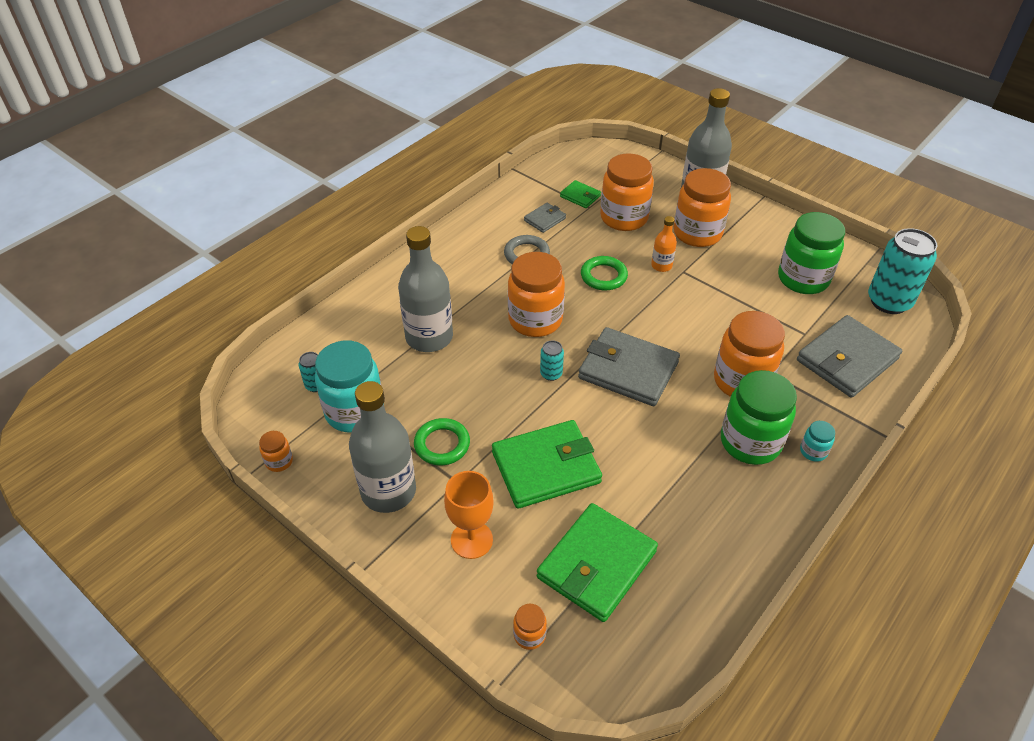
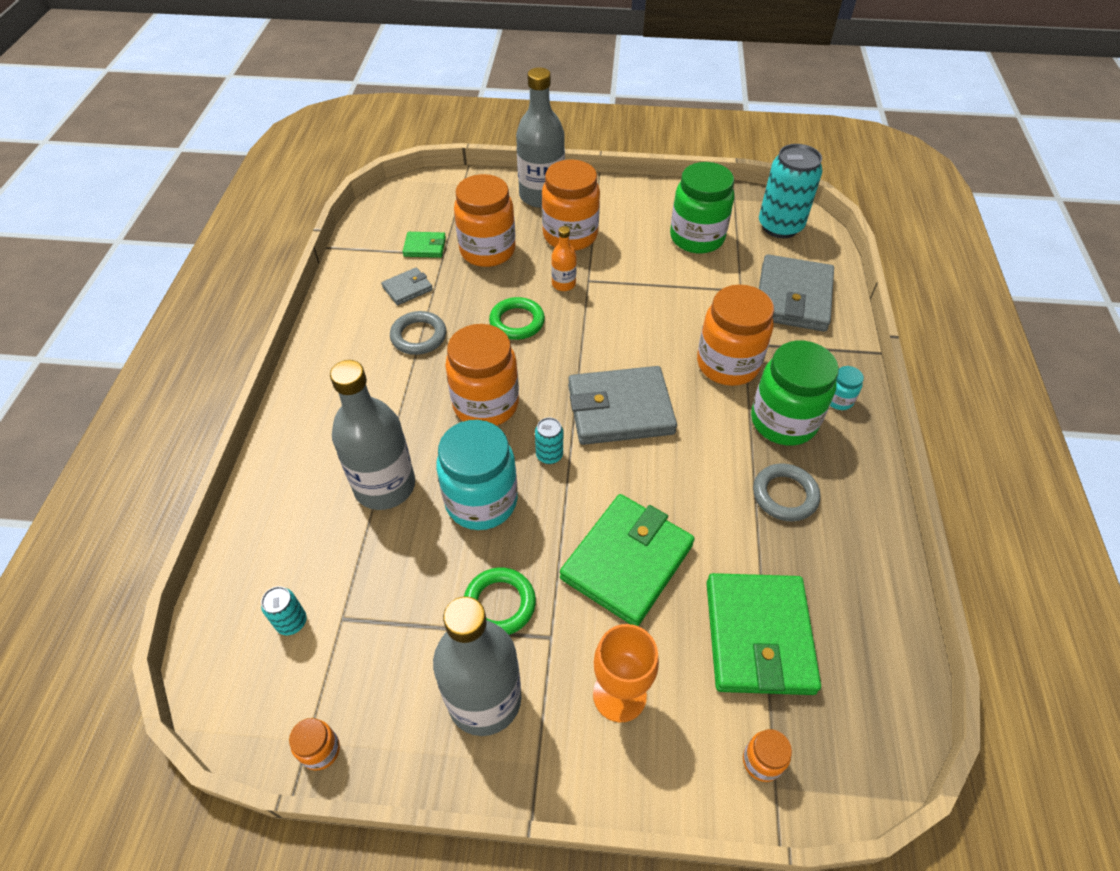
camera: 35 degrees left, 5 degrees up
turquoise jar [315,340,381,433] -> turquoise jar moved to [436,420,518,530]
grey wallet [524,203,566,233] -> grey wallet turned 45 degrees clockwise [381,267,433,305]
none -> grey ring [753,463,820,521]

